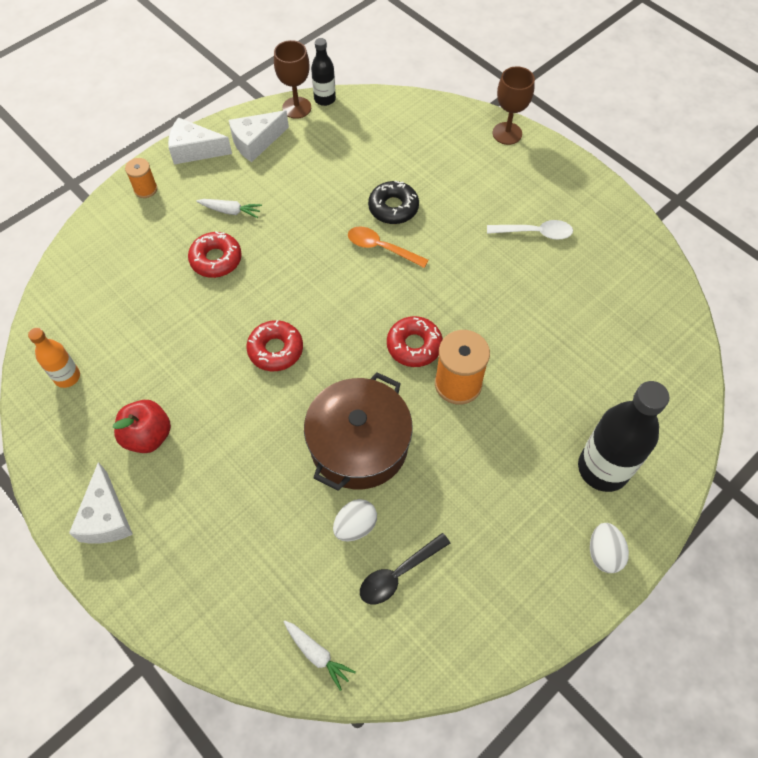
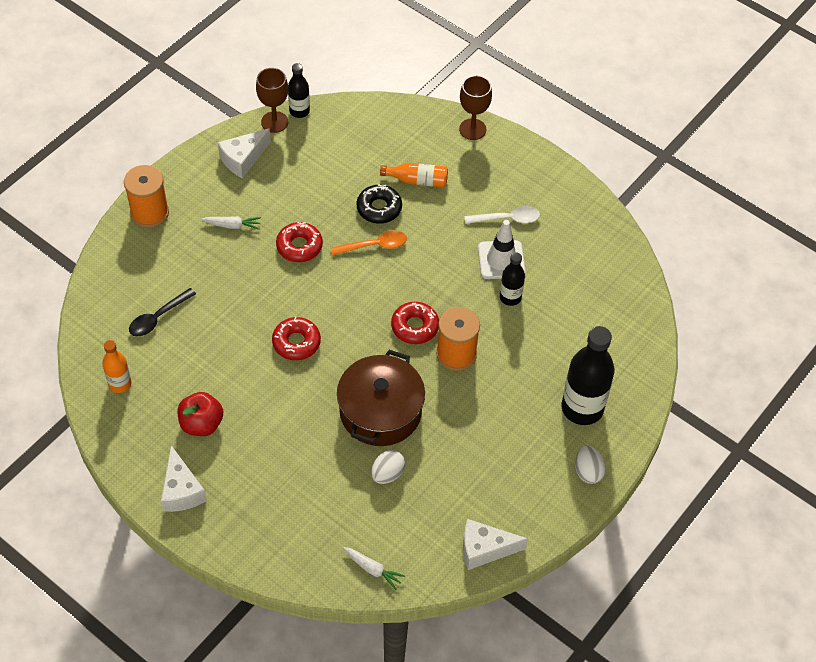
camera: 10 degrees left, 5 degrees down
orange spool [125,158,157,198] -> orange spool [124,165,169,228], size x1.77
white cheese [168,117,232,164] -> white cheese moved to [463,519,528,570]
red donut [188,232,242,278] -> red donut moved to [276,222,323,262]
orange spoon [348,226,429,268] -> orange spoon turned 150 degrees clockwise [331,230,407,255]
black spoon [360,533,450,604] -> black spoon moved to [129,288,196,337]
none -> orange bottle [380,163,448,188]
none -> white traffic cone [478,220,526,279]
none -> black bottle [500,252,525,306]

